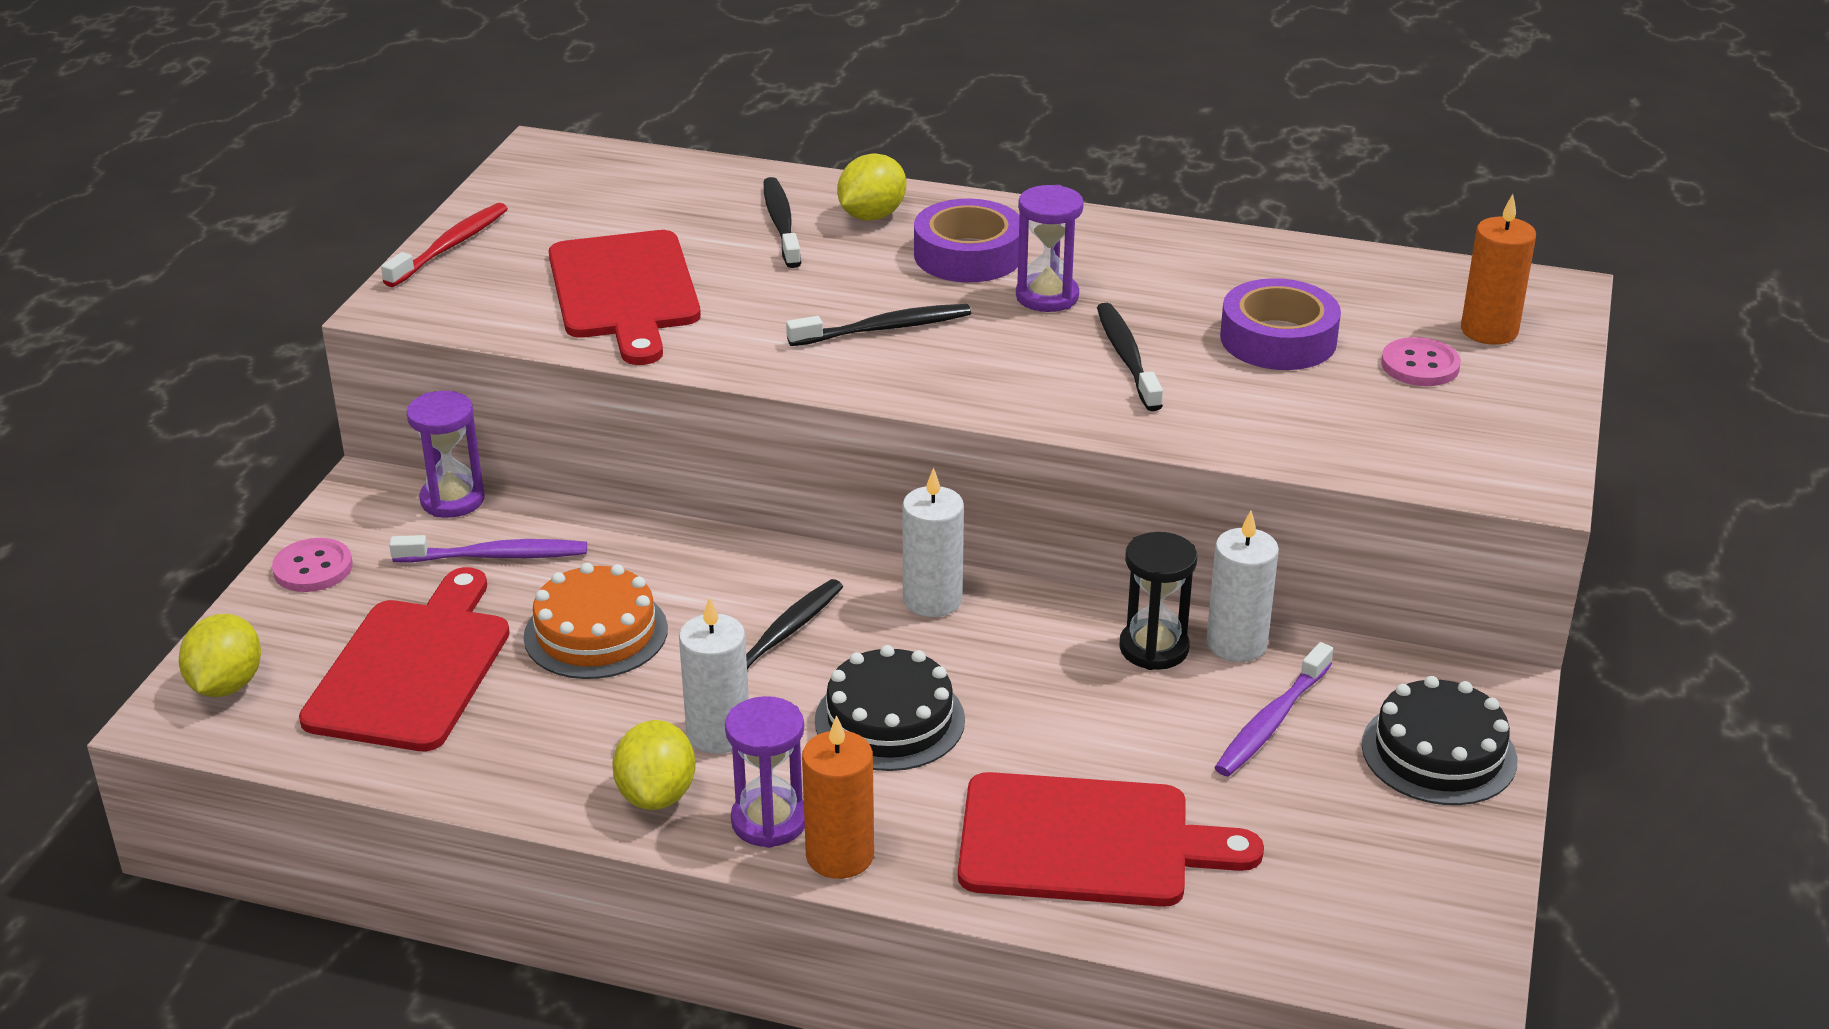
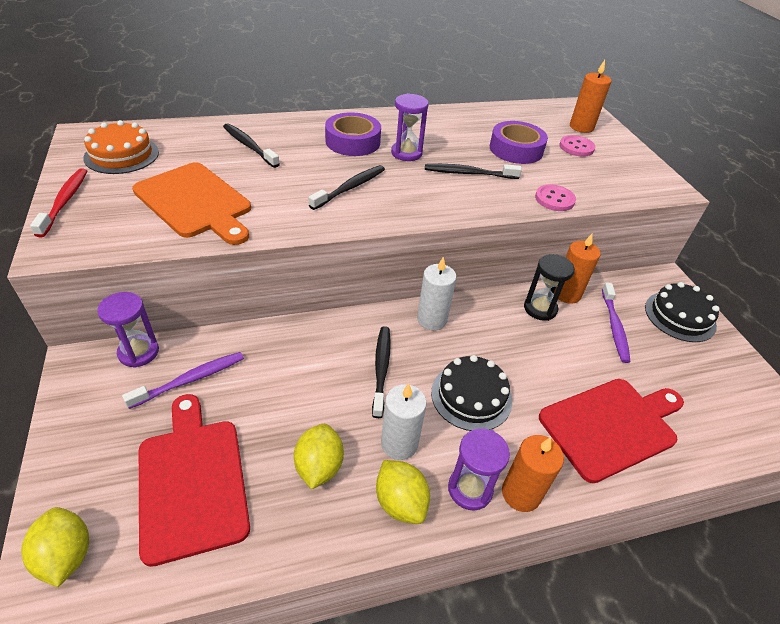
camera: 35 degrees left, 10 degrees up
pink button [272,538,353,592] -> pink button moved to [535,184,576,211]
orange cake [524,563,668,679] -> orange cake moved to [83,120,159,174]
red cutting board [549,230,701,365] -> orange cutting board [132,162,251,245]
yellow lemon [837,153,906,221] -> yellow lemon moved to [294,424,344,489]
black toothbrush [1097,303,1163,411] -> black toothbrush turned 45 degrees counterclockwise [425,164,522,179]
white candle [1206,511,1279,662] -> orange candle [554,233,600,304]

